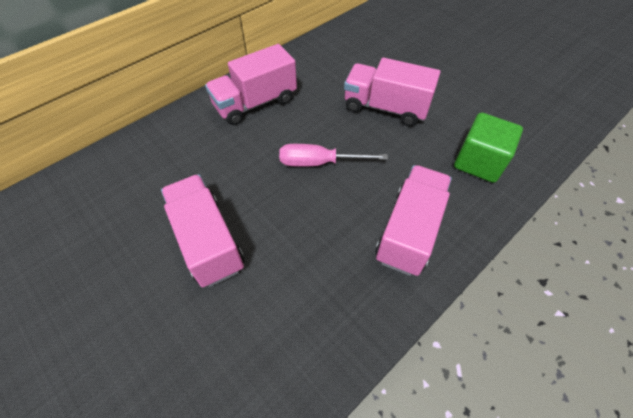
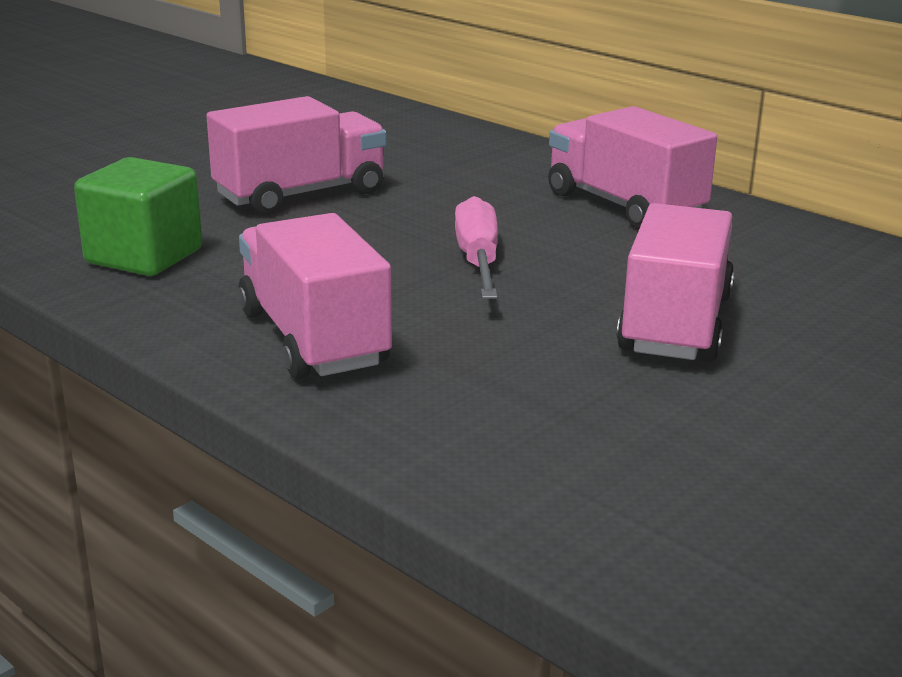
camera: 85 degrees right, 30 degrees down
pink truck [375,165,452,276] -> pink truck turned 135 degrees counterclockwise [238,213,392,379]
green cube [454,113,523,183] -> green cube moved to [74,157,202,276]

